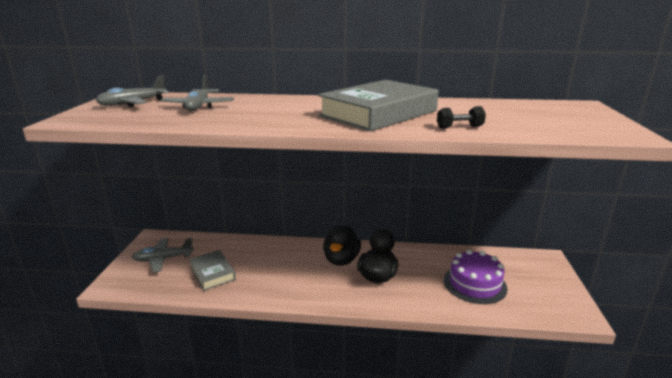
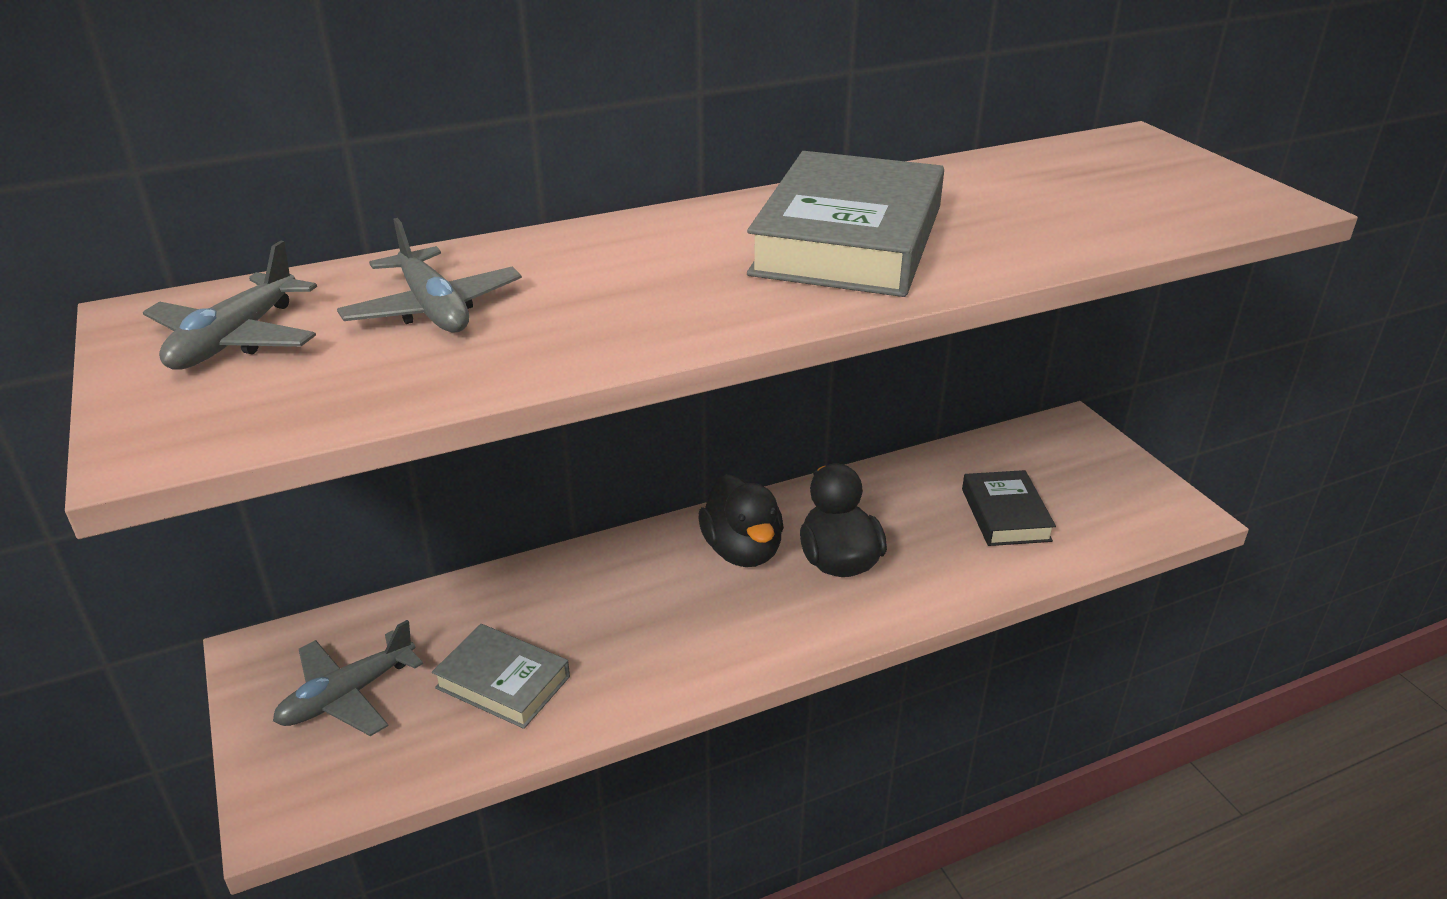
camera: 30 degrees left, 10 degrees up
black dumbbell [437,106,486,129] -> none
purple cake [444,250,508,304] -> black book [962,470,1056,546]

